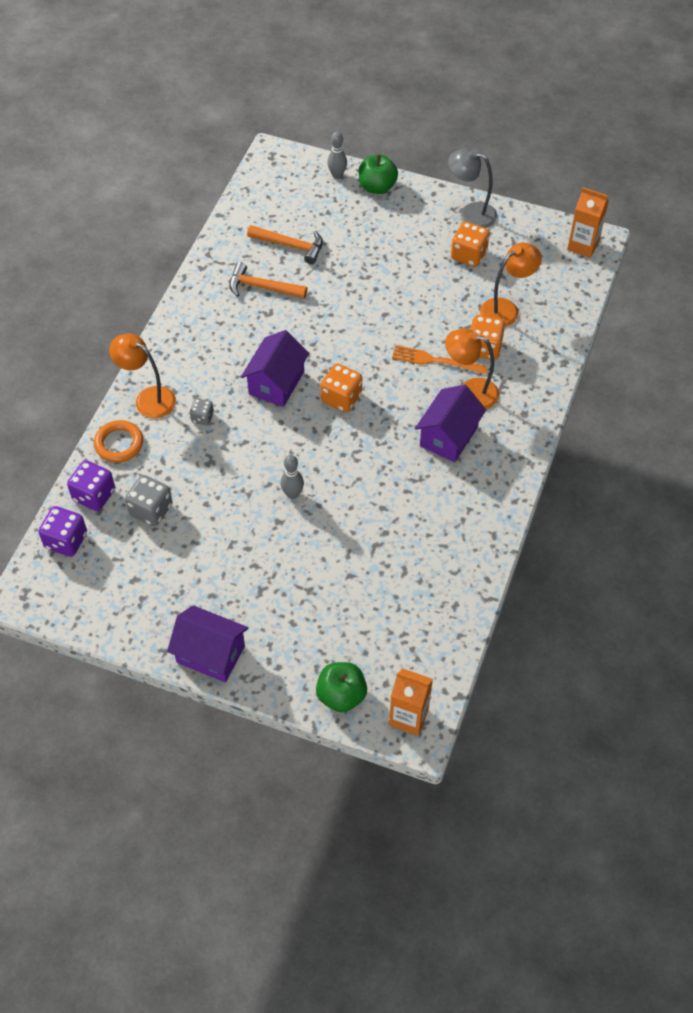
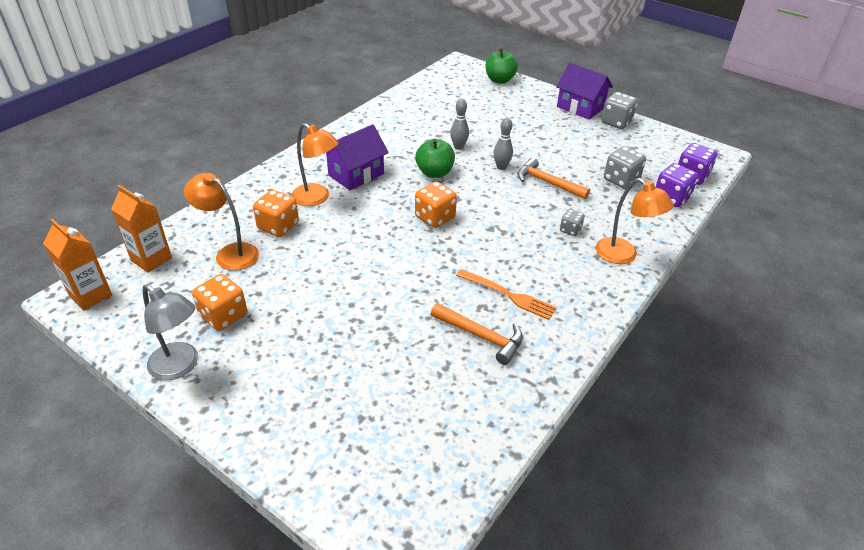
camera: 165 degrees left, 15 degrees down
orange ring [94,420,143,463] -> none
purple house [241,330,309,407] -> none
orange hammer [247,225,323,264] -> orange hammer moved to [517,157,590,199]
grey bowling pin [327,131,347,179] -> grey bowling pin moved to [450,99,469,150]
green apple [359,154,398,194] -> green apple moved to [415,139,455,178]
orange carton [389,668,433,736] -> orange carton moved to [111,185,172,273]
orange fork [392,345,488,374] -> orange fork moved to [456,269,557,320]
orange lamp [480,243,542,327] -> orange lamp turned 45 degrees clockwise [184,173,259,271]
none -> grey dice [601,92,638,129]

